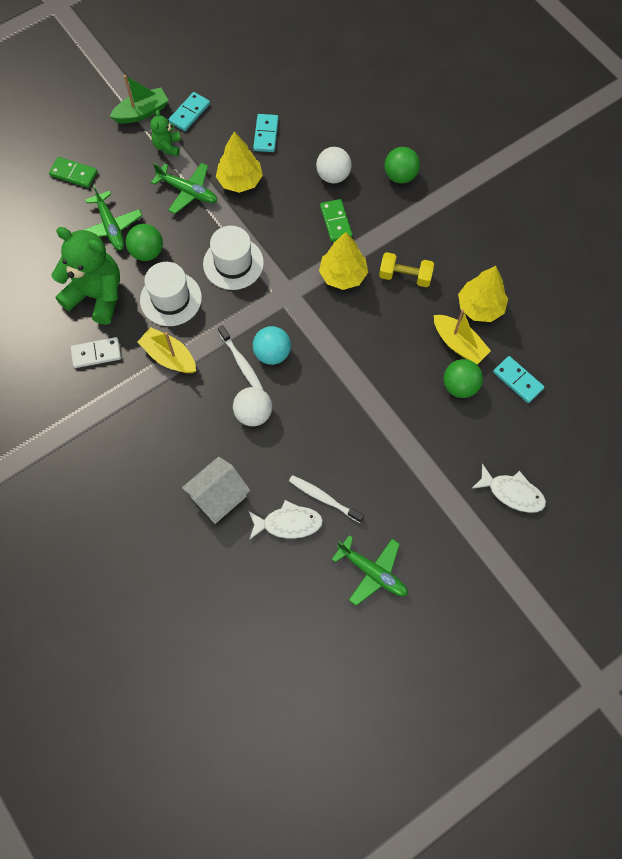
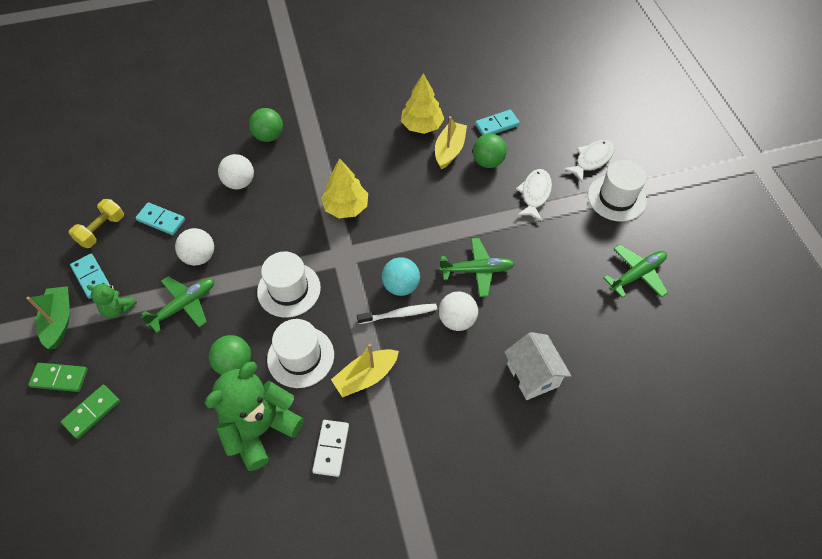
camera: 70 degrees left, 10 degrees down
green plane [84,185,142,250] -> green plane moved to [439,238,515,297]
yellow tree [216,132,263,193] -> white ball [175,228,214,266]
white fish [249,500,323,540] -> white fish moved to [516,169,552,221]
white toothbrush [289,475,364,523] -> none
green domino [320,199,353,242] -> green domino moved to [28,363,88,392]
yellow dumbbell [379,252,434,287] -> yellow dumbbell moved to [69,199,124,248]
yellow boat [434,309,491,364] -> yellow boat turned 45 degrees counterclockwise [435,116,467,170]
none -> white hat [588,160,647,222]

